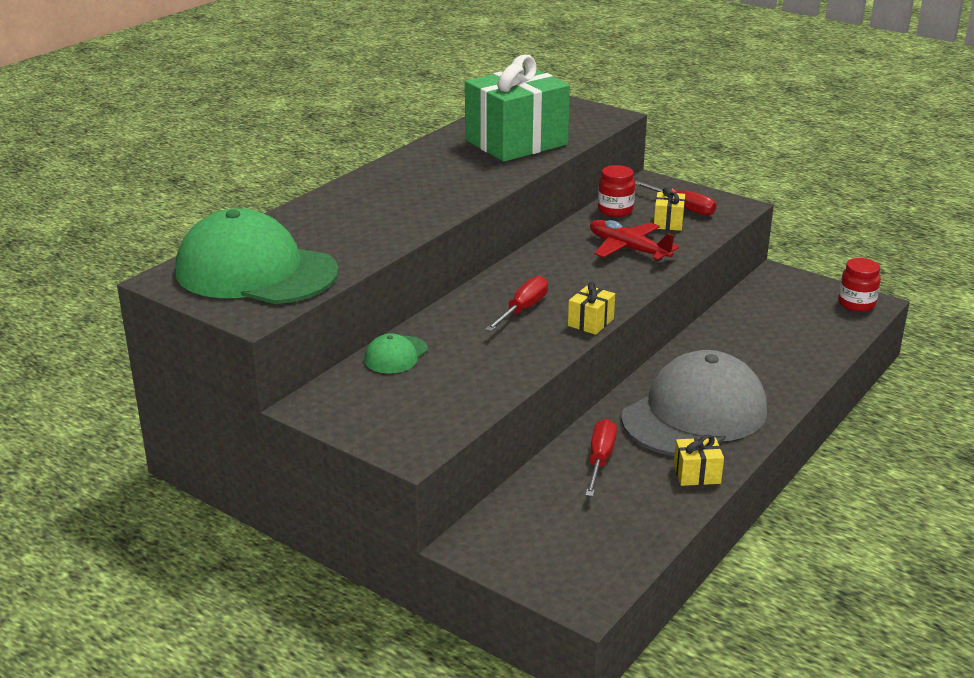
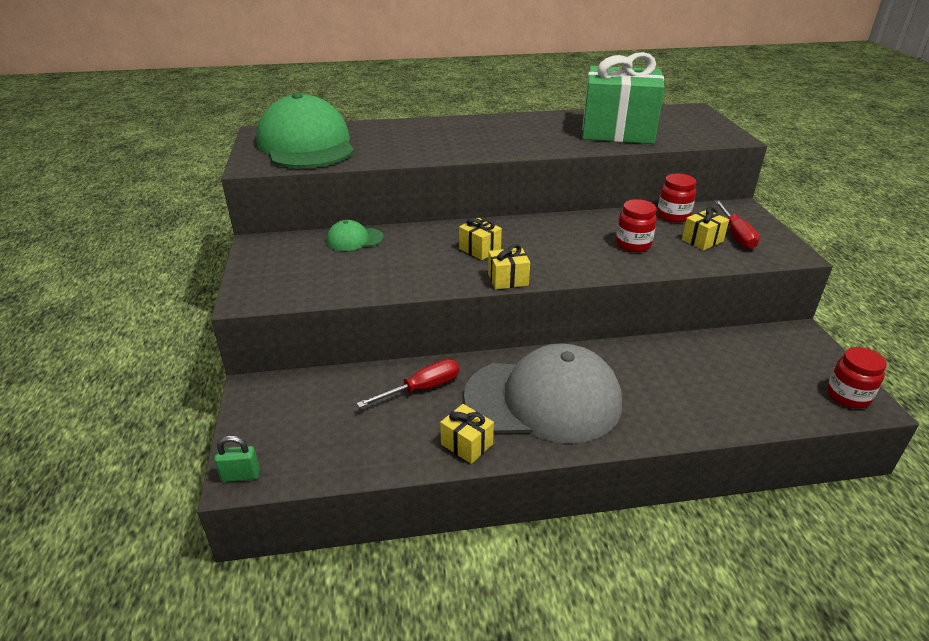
camera: 45 degrees right, 5 degrees up
red screwdriver [485,276,548,332] -> yellow gift [459,218,502,260]
red plane [590,220,680,261] -> red jar [616,199,657,252]
none -> green padlock [214,436,260,482]

